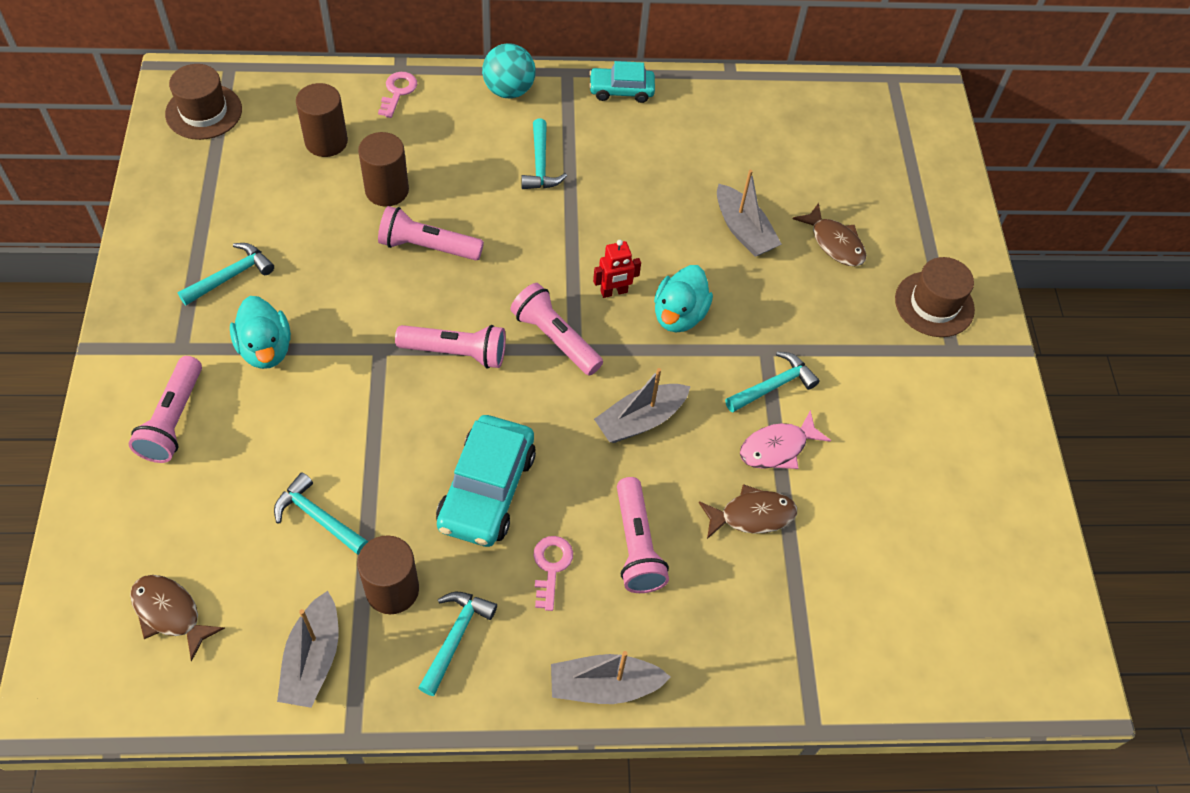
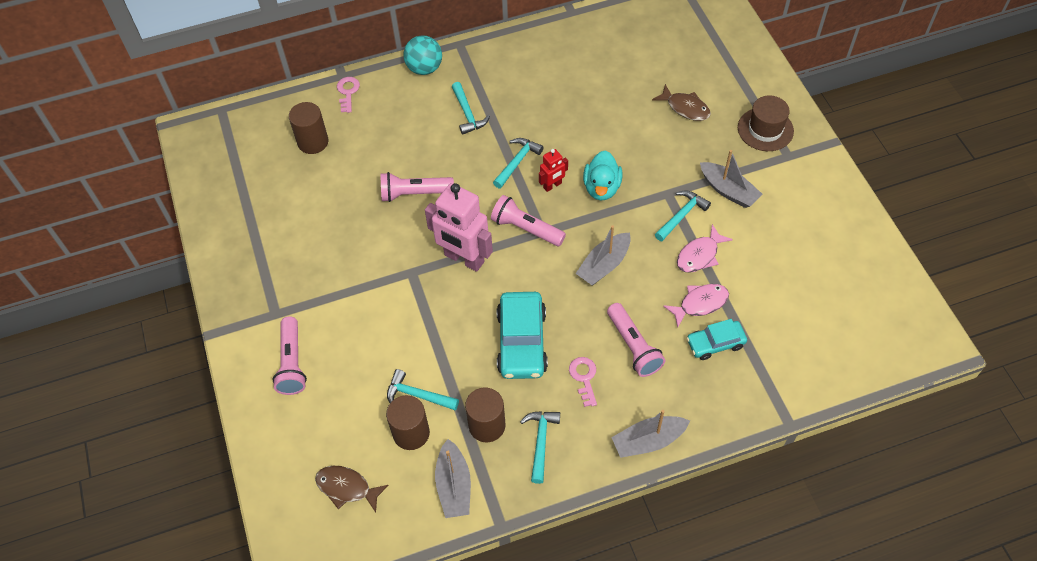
camera: 10 degrees left, 0 degrees up
brown hat [165,64,242,140] -> none
turquoise hammer [177,243,274,305] -> turquoise hammer moved to [493,138,544,188]
turquoise duck [230,296,291,369] -> none
brown cylinder [358,132,409,207] -> brown cylinder moved to [386,395,430,450]
pink flashlight [395,325,506,369] -> pink robot [425,183,493,272]
turquoise car [589,61,655,103] -> turquoise car moved to [687,319,747,360]
brown fish [699,484,797,539] -> pink fish [663,284,729,327]
grey boat [717,170,781,257] -> grey boat moved to [700,150,762,208]

